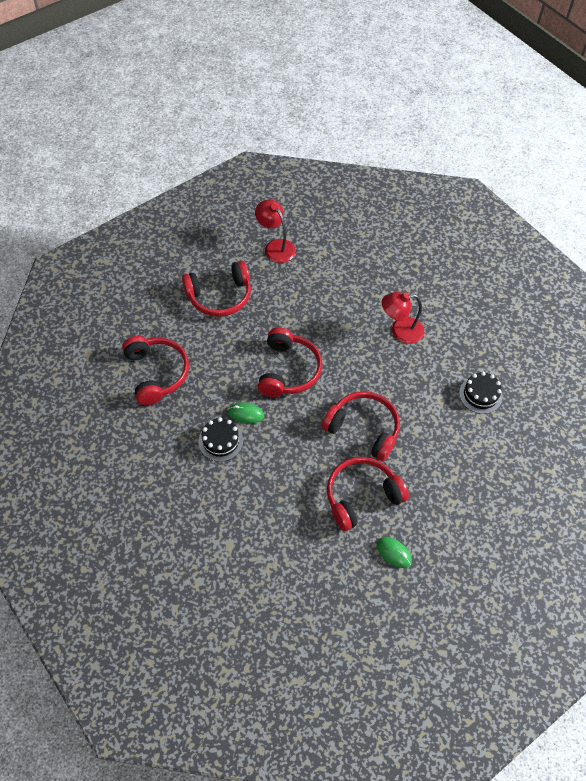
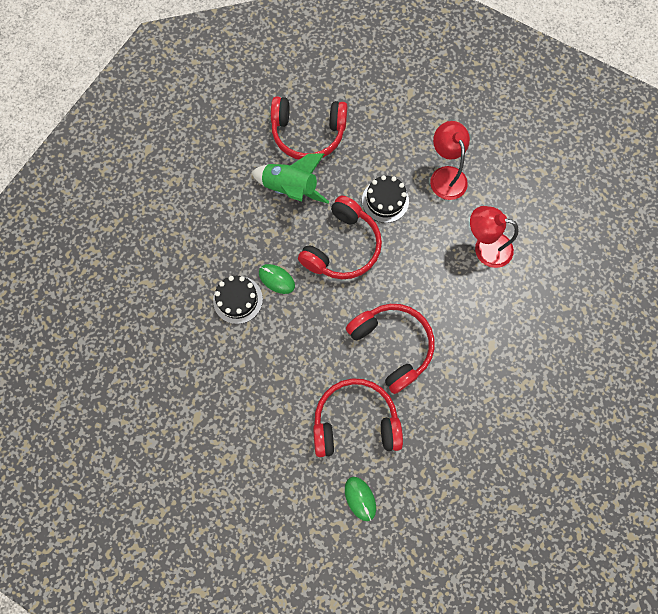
camera: 25 degrees right, 15 degrees up
red headphones [122,336,189,405] -> none
red lamp [255,200,296,263] -> red lamp moved to [430,121,470,200]
black cake [459,372,502,414] -> black cake moved to [362,175,409,223]
none -> green rocket [251,153,329,203]

